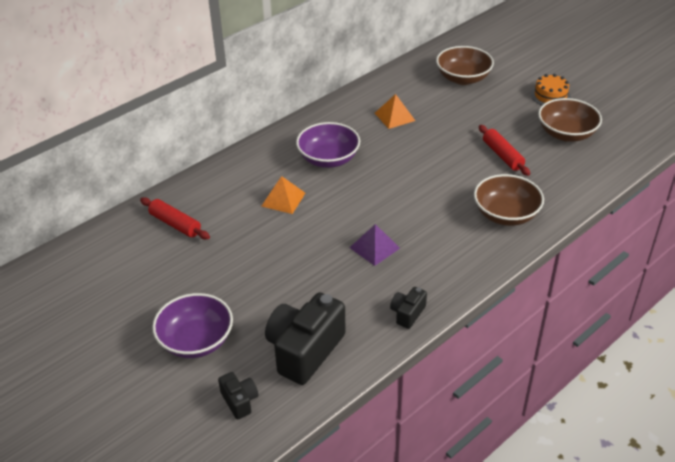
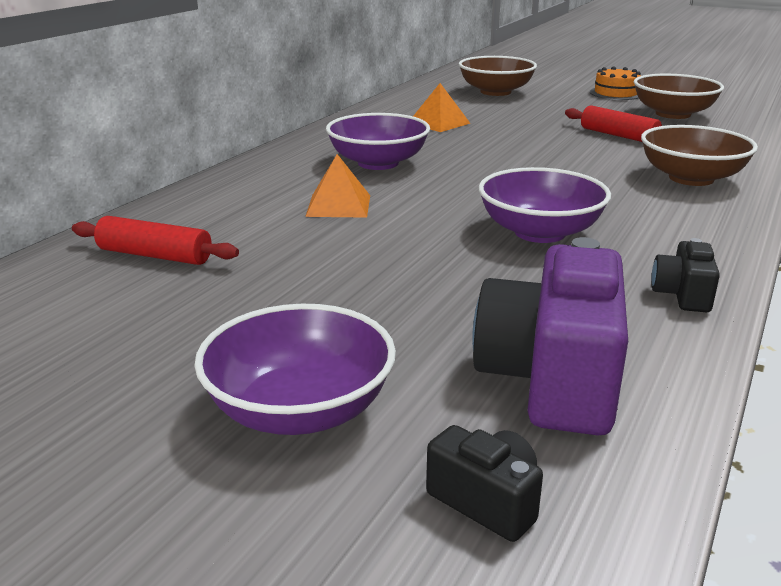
camera: 20 degrees left, 15 degrees down
black camera [265,292,346,385] -> purple camera [472,237,628,435]
purple pyramid [349,224,400,266] -> purple bowl [479,167,611,243]

